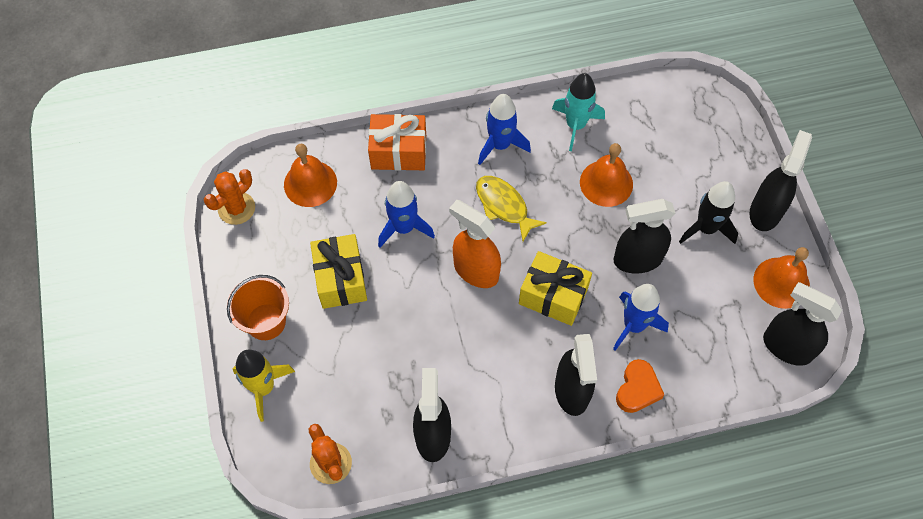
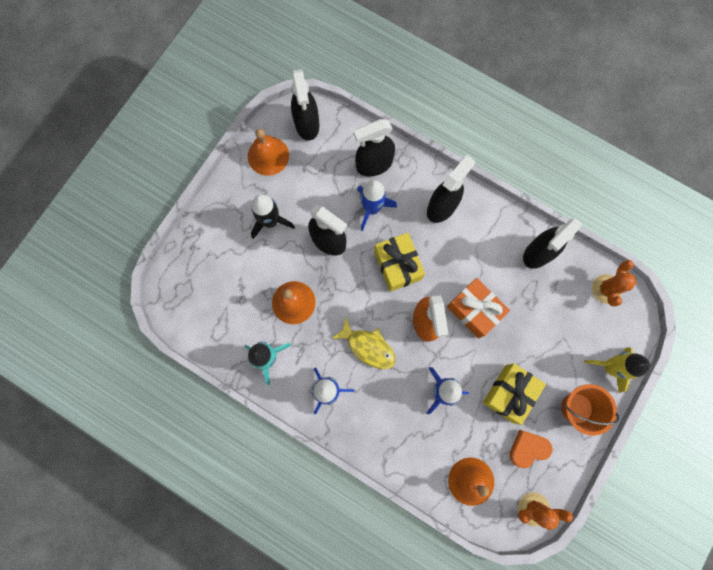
camera: 135 degrees left, 15 degrees up
orange gift [368,114,426,171] -> orange gift moved to [447,278,510,338]
yellow fish [476,176,547,241] -> yellow fish turned 60 degrees counterclockwise [331,317,396,369]
orange heart [616,359,664,413] -> orange heart moved to [510,430,553,468]
black spray bottle [750,130,812,231] -> black spray bottle moved to [354,119,395,176]

